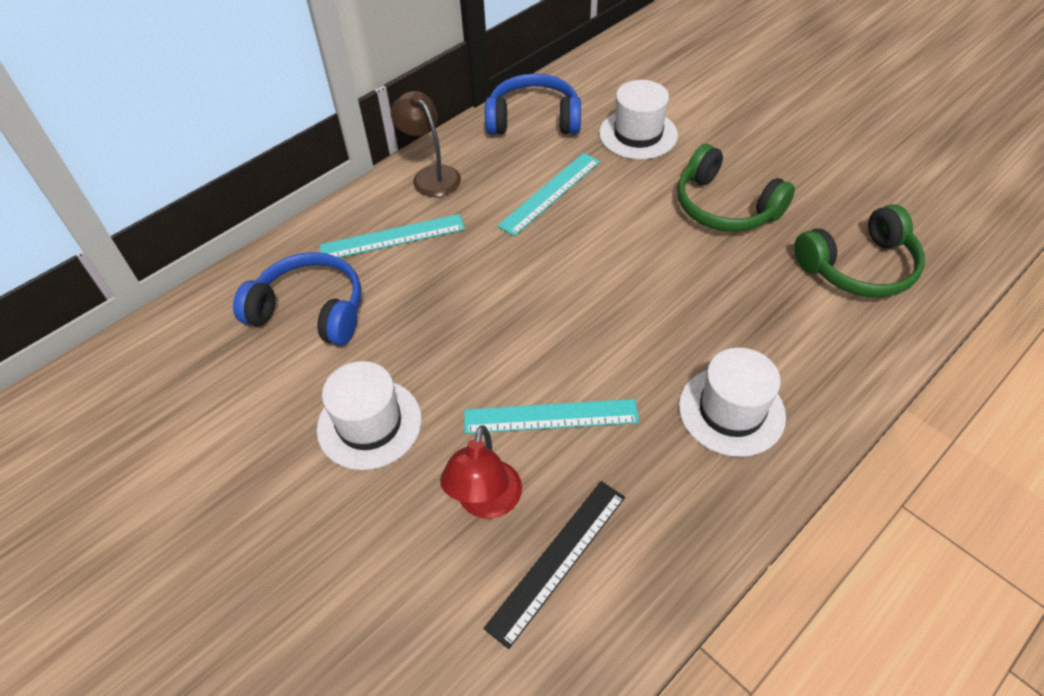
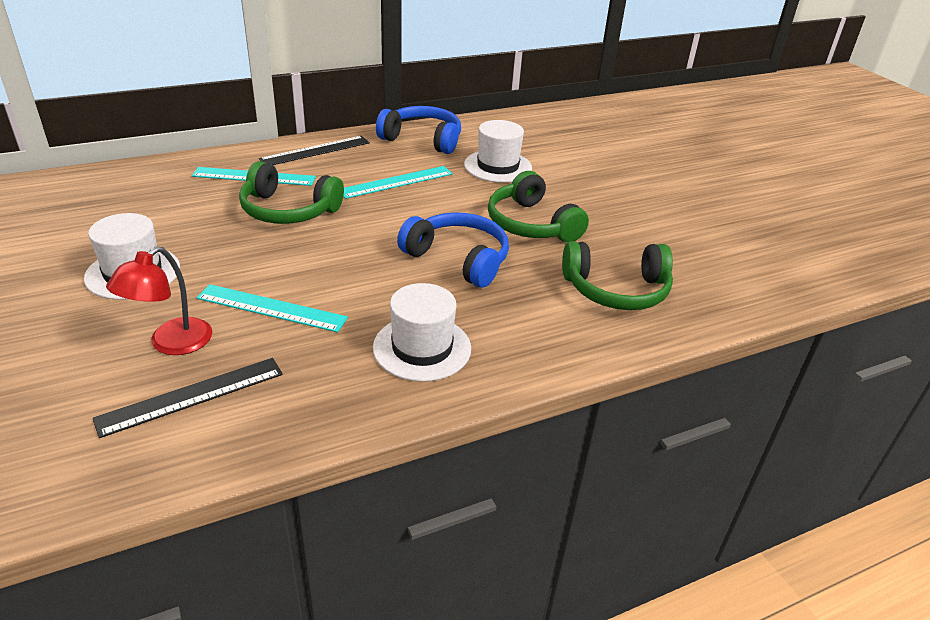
camera: 15 degrees right, 15 degrees down
blue headphones [233,252,361,345] -> blue headphones moved to [397,212,509,288]
brown lamp [391,91,461,197] -> black ruler [259,136,370,165]
none -> green headphones [239,161,344,224]

